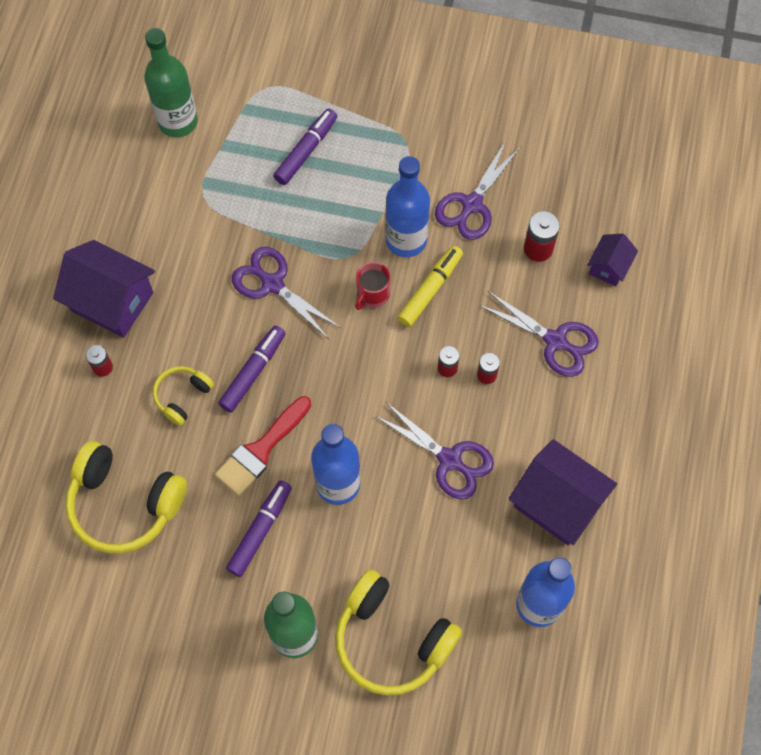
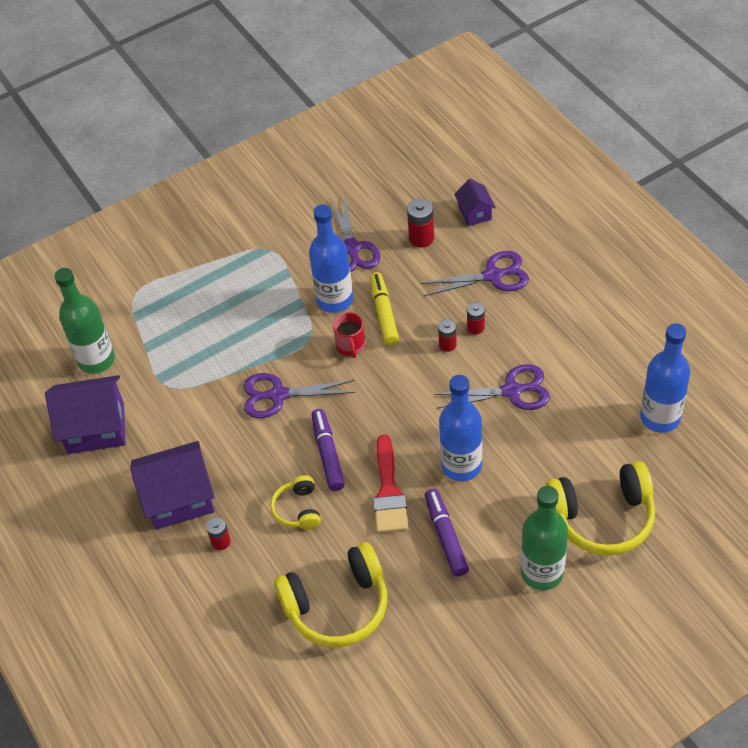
camera: 40 degrees left, 15 degrees down
purple marker [273,108,337,185] -> none
purple house [509,439,617,545] -> purple house moved to [45,375,126,454]

